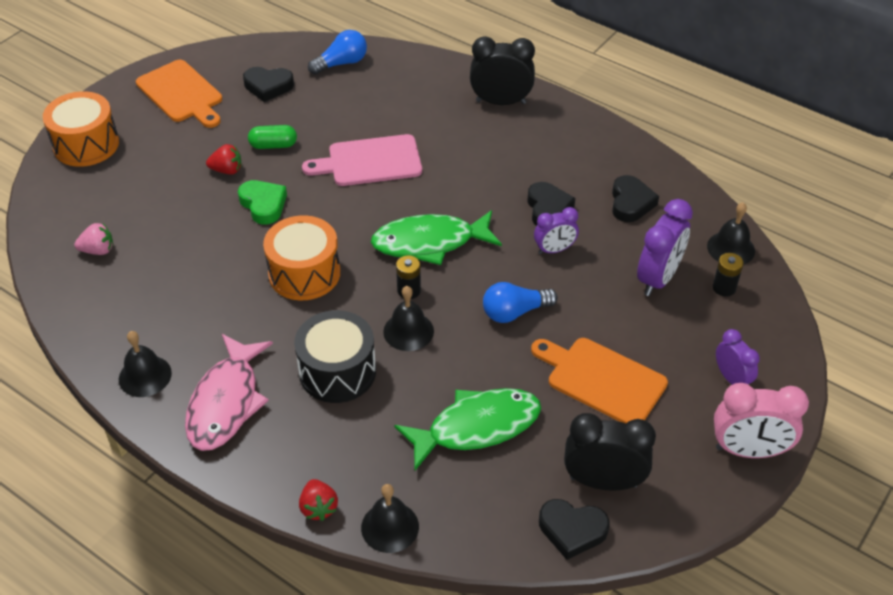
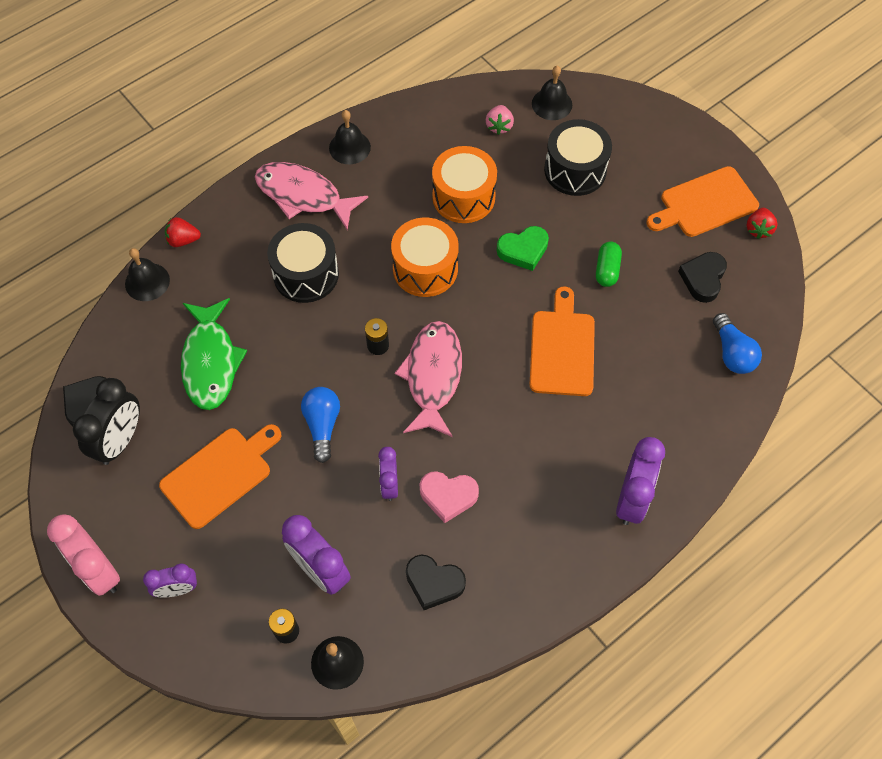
camera: 105 degrees right, 15 degrees up
orange drum [43,91,119,167] -> orange drum moved to [432,146,497,223]
red strawberry [206,144,241,175] -> red strawberry moved to [746,208,778,239]
pink cutting board [302,134,422,186] -> orange cutting board [529,286,595,396]
green fish [371,210,502,265] -> pink fish [395,321,462,437]
black bell [383,286,434,351] -> black bell moved to [532,66,572,120]
black clock [470,36,535,105] -> purple clock [616,437,665,525]
black heart [527,182,575,226] -> pink heart [420,471,479,523]
pink clock [714,383,809,458] -> pink clock turned 60 degrees counterclockwise [47,514,120,596]
none -> black drum [544,119,612,196]

